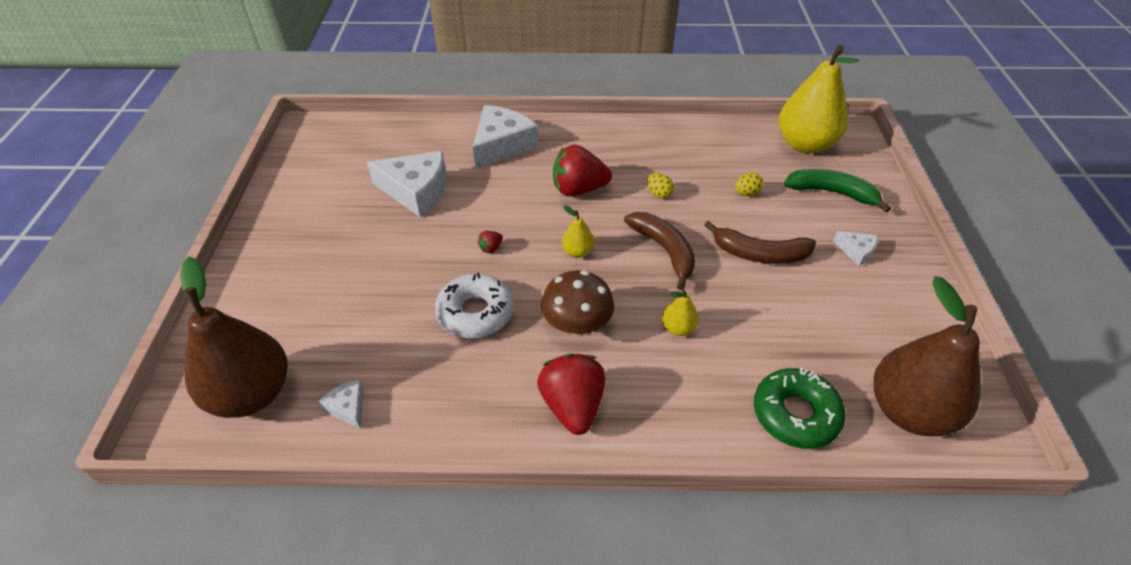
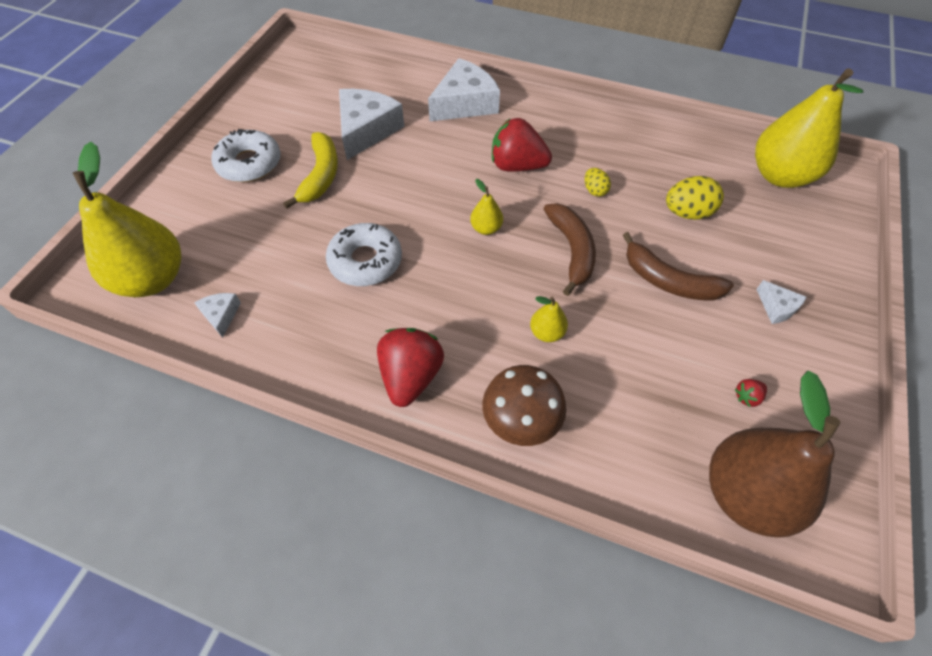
camera: 20 degrees right, 10 degrees up
brown pear [180,256,288,418] -> yellow pear [73,142,181,297]
white cheese [367,151,446,217] -> white cheese turned 105 degrees counterclockwise [339,89,404,160]
red strawberry [478,231,503,253] -> red strawberry moved to [735,379,767,407]
brown mushroom [541,270,614,336] -> brown mushroom moved to [482,365,566,446]
yellow egg [735,173,763,196] -> yellow egg [666,176,724,220], size x1.72
green donut [754,368,846,449] -> none
green banana [784,169,891,212] -> none
none -> white donut [211,129,281,182]
none -> yellow banana [283,132,338,208]

